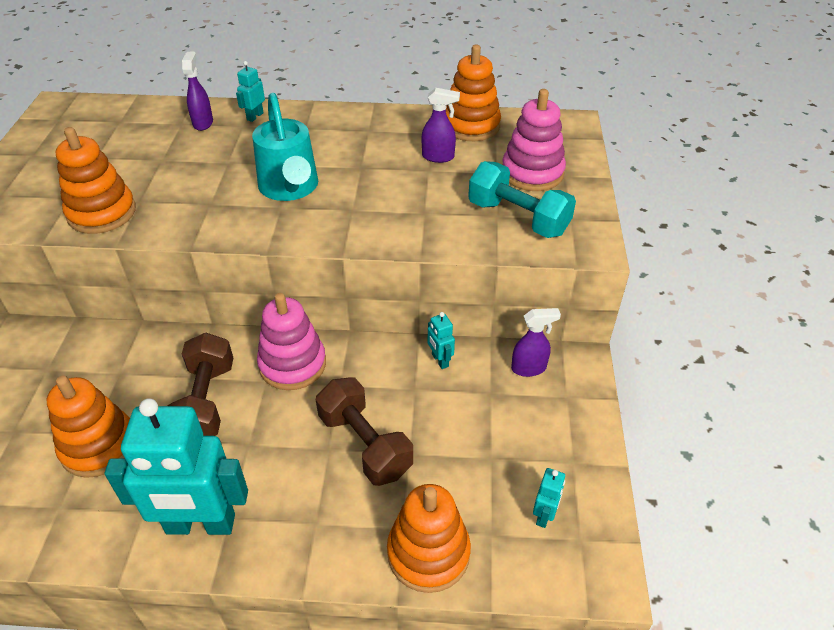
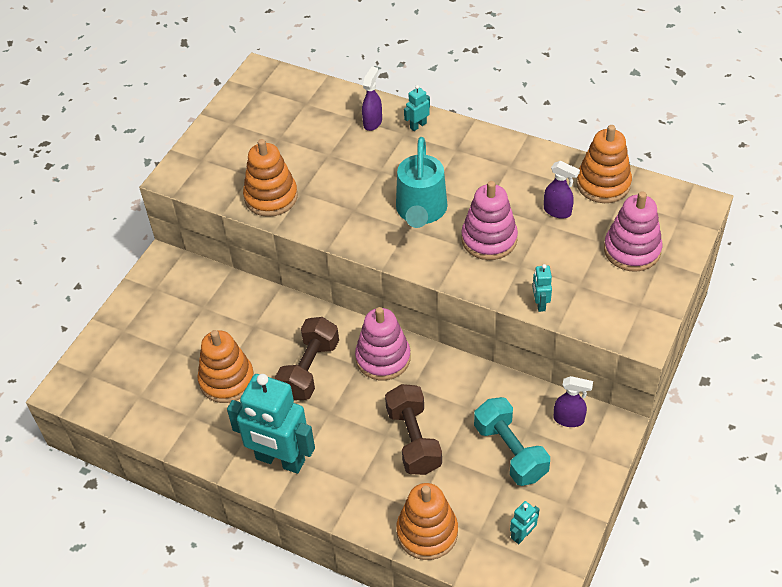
camera: 25 degrees right, 5 degrees up
turquoise robot [428,312,455,369] -> turquoise robot moved to [533,264,552,312]
turquoise dumbbell [468,161,576,238] -> turquoise dumbbell moved to [474,397,550,486]
none -> pink stacking toy [461,181,518,260]

